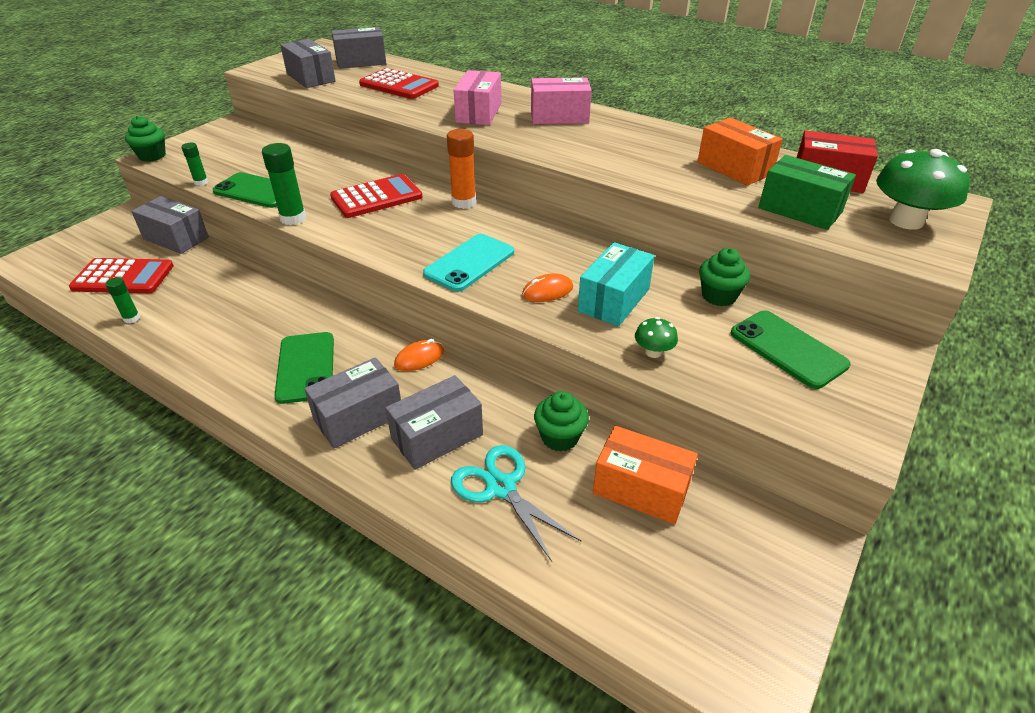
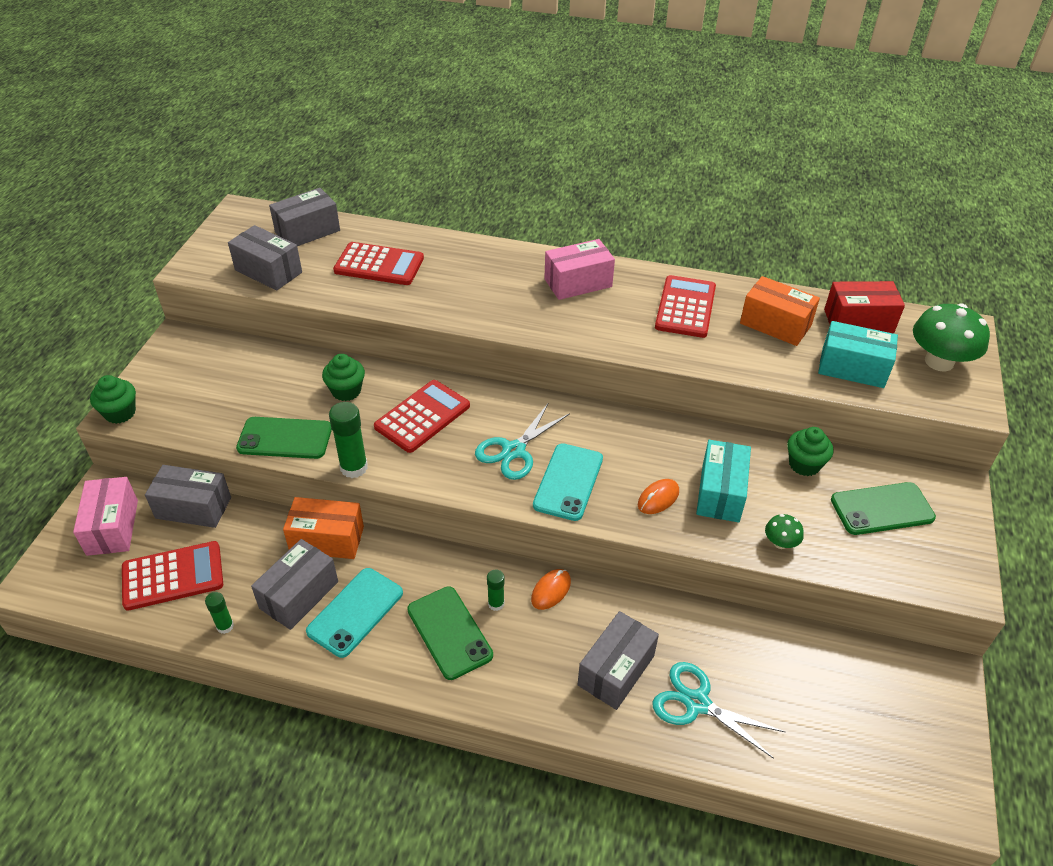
camera: 20 degrees left, 5 degrees up
green glue stick [181,143,208,186] -> green glue stick moved to [487,570,504,611]
grey box [304,357,401,449] -> grey box moved to [251,539,338,630]
orange glue stick [447,129,476,209] -> none
pink box [454,70,501,125] -> pink box moved to [73,477,138,556]
green cupcake [534,391,589,452] -> green cupcake moved to [322,354,365,401]
orange box [593,426,698,524] -> orange box moved to [283,497,364,559]
green phone [731,310,851,389] -> green phone turned 45 degrees counterclockwise [831,482,936,535]
green box [758,155,856,230] -> turquoise box [818,321,898,388]
none -> turquoise phone [306,568,403,658]
none -> turquoise scissors [475,402,570,480]
none -> red calculator [655,275,716,338]

